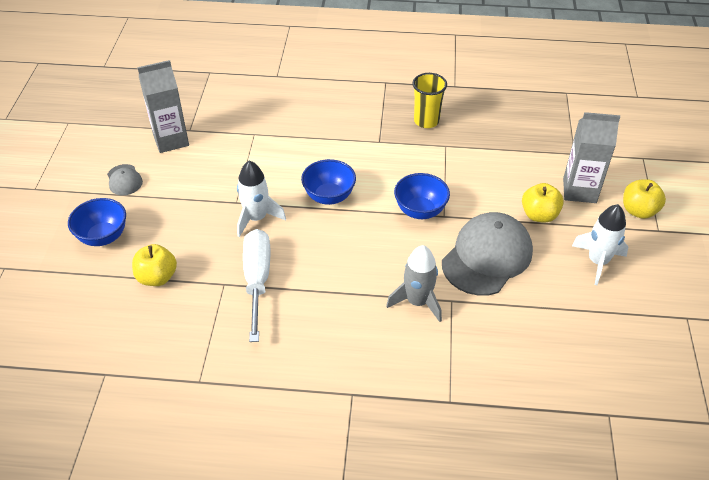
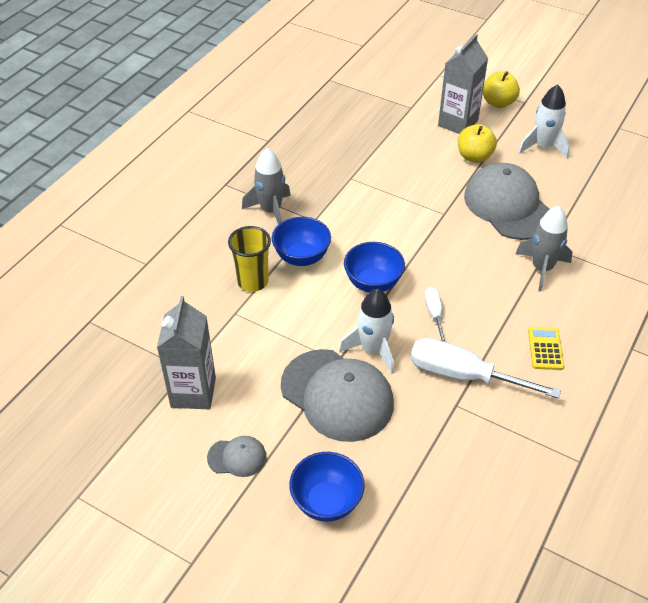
camera: 65 degrees left, 0 degrees up
yellow apple [132,244,177,286] -> none
blue bowl [394,173,450,219] -> blue bowl moved to [272,217,331,266]
yellow cup [412,73,447,128] -> yellow cup moved to [228,226,271,292]
none -> grey rocket [242,148,291,225]
none -> grey cap [281,349,394,442]
none -> white screwdriver [425,287,446,342]
none -> yellow calculator [528,327,564,370]

